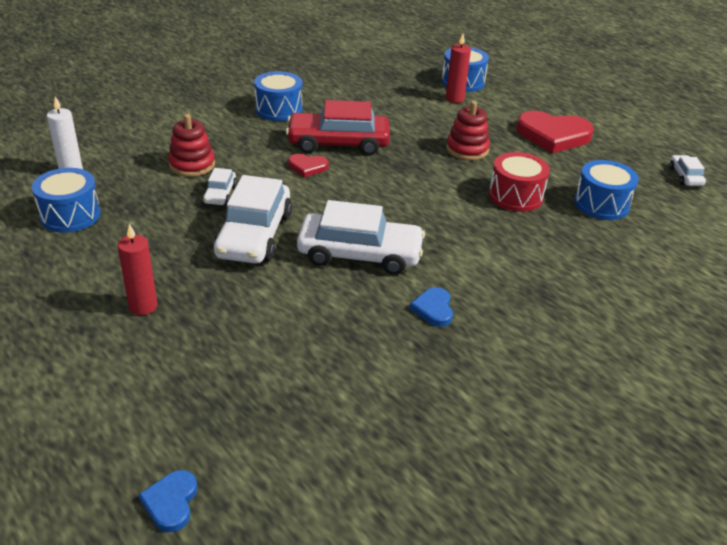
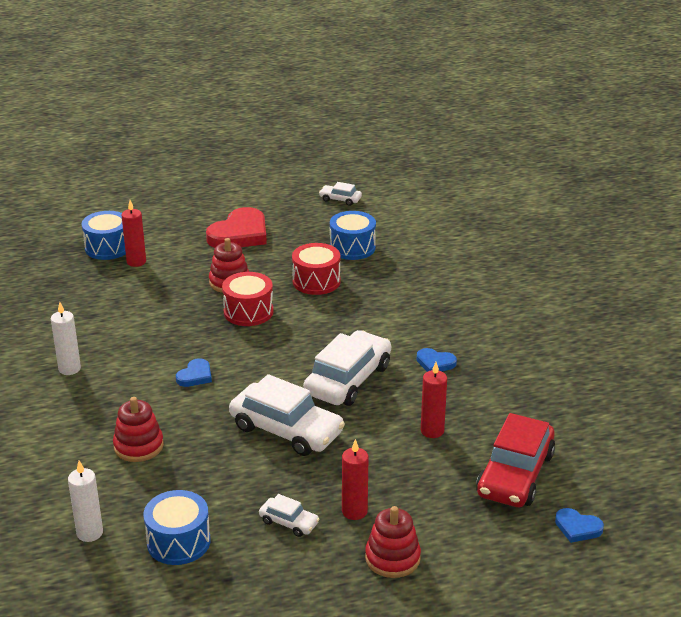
camera: 65 degrees left, 5 degrees down
white car [203,168,237,205] -> white car moved to [259,494,319,537]
blue drum [254,71,303,121] -> white candle [51,302,81,375]
red car [286,100,390,155] -> red car moved to [476,413,555,507]
red heart [288,154,329,177] -> blue heart [176,358,212,387]
none -> red drum [222,272,273,326]
none -> red stacking toy [365,506,421,578]
none -> red candle [421,362,447,438]

